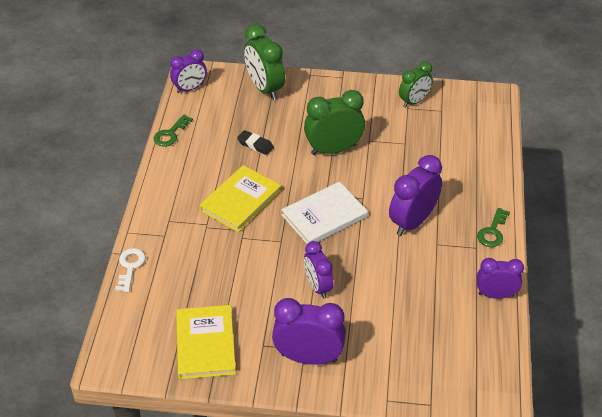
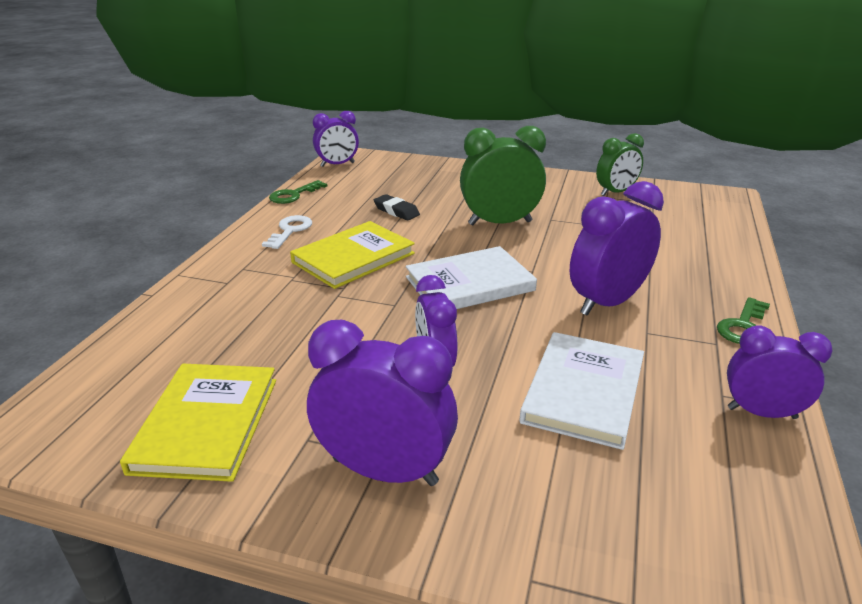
camera: 10 degrees right, 15 degrees down
white key [115,248,146,292] -> white key moved to [262,215,312,249]
green clock [244,24,285,100] -> none
none -> white book [520,332,644,450]

